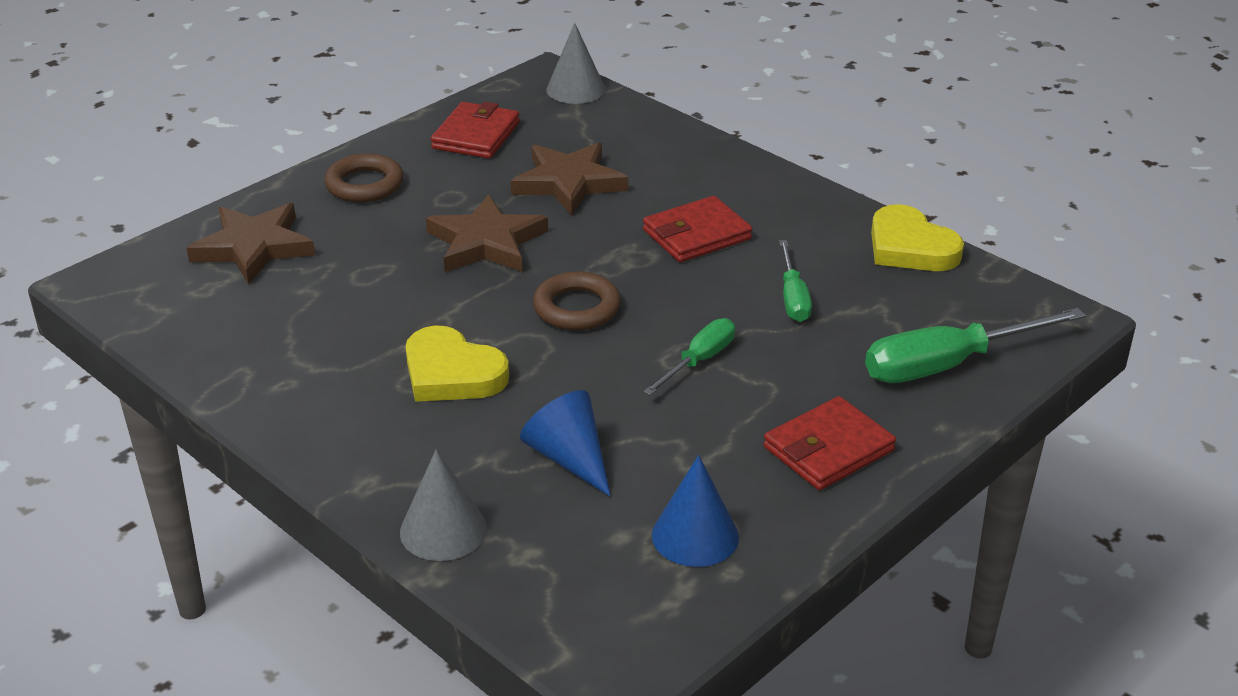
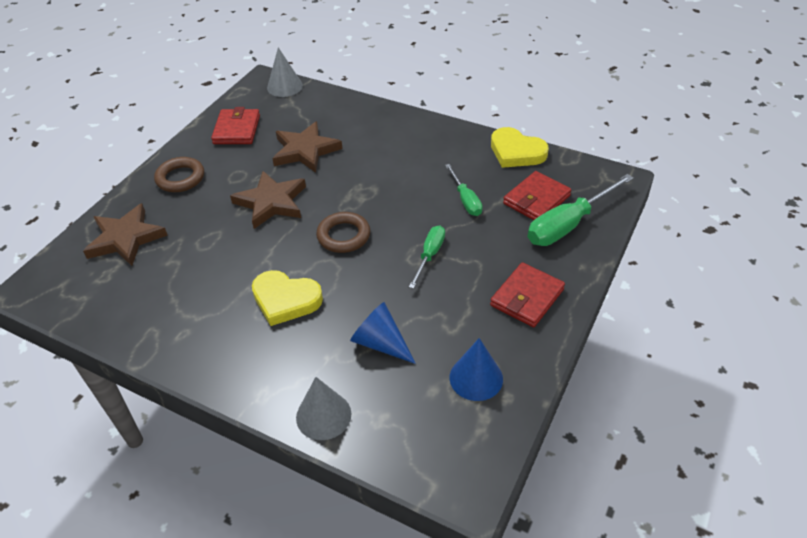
camera: 15 degrees left, 10 degrees up
red wallet [643,196,752,262] -> red wallet moved to [503,171,571,220]

